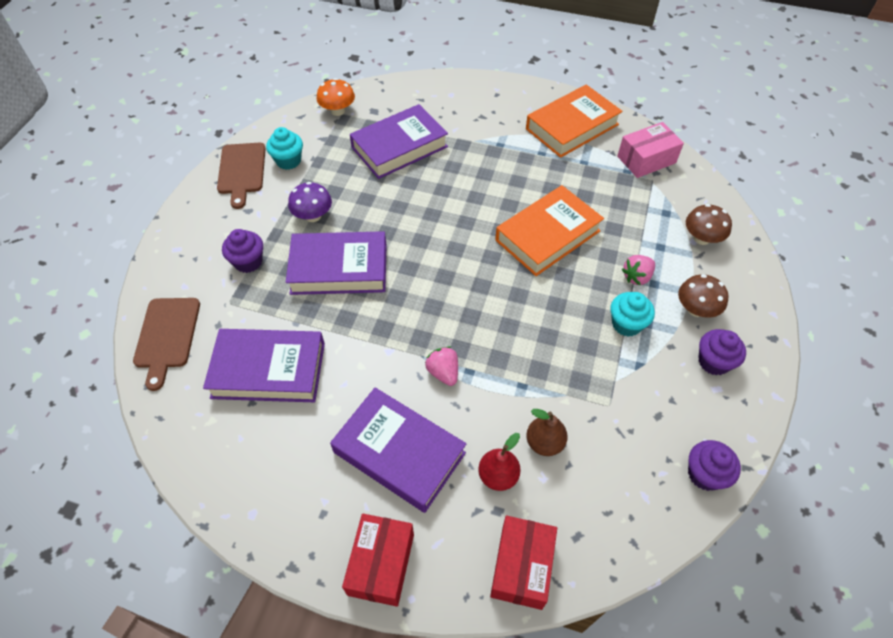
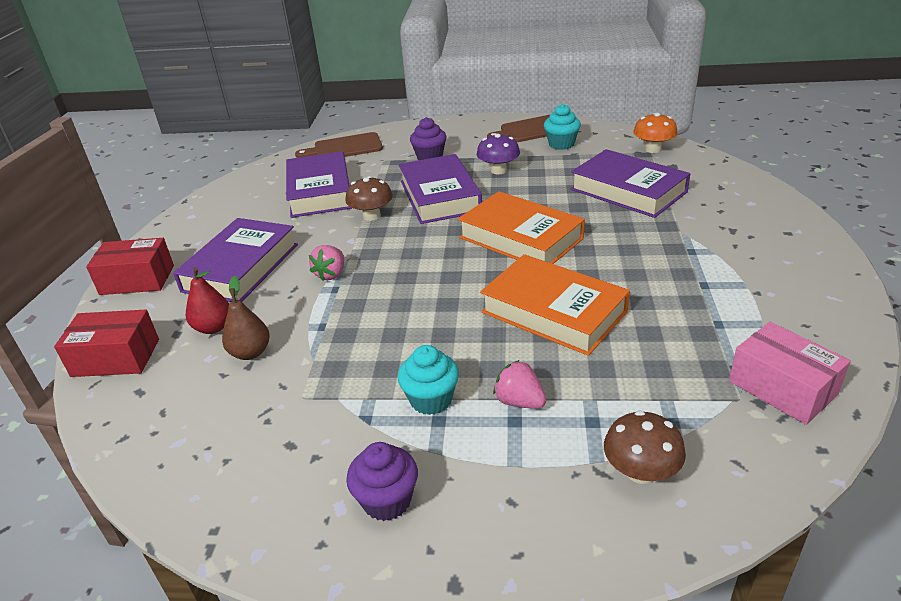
camera: 80 degrees right, 20 degrees down
pink strawberry [425,347,458,386] -> pink strawberry turned 150 degrees clockwise [309,245,344,281]
orange book [526,85,623,158] -> orange book moved to [458,191,585,264]
brown mushroom [678,274,728,318] -> brown mushroom moved to [346,176,393,221]
purple cupcake [688,440,741,491] -> none

